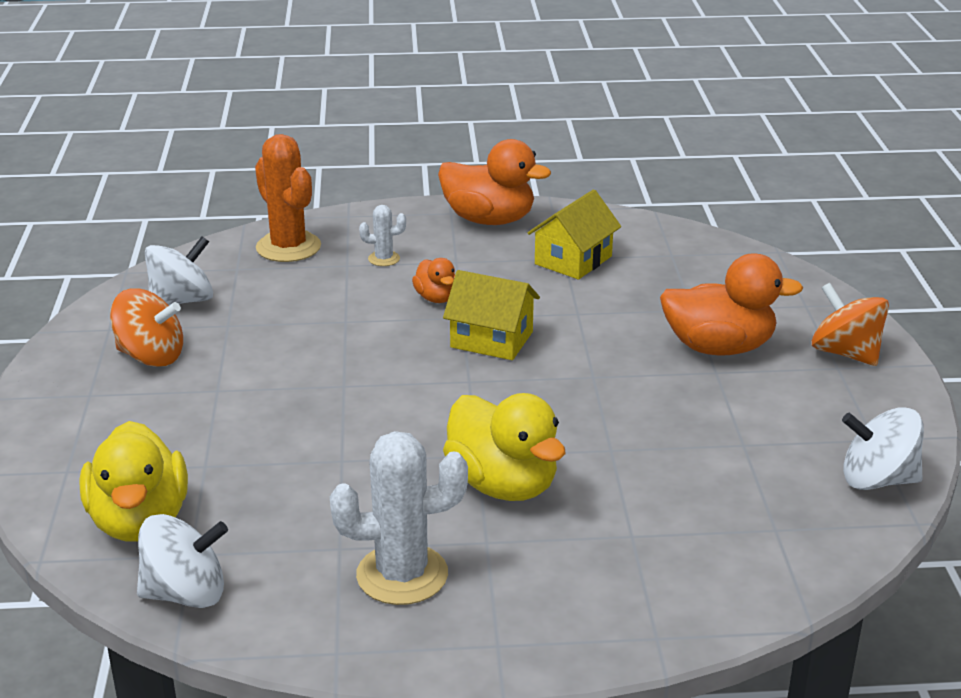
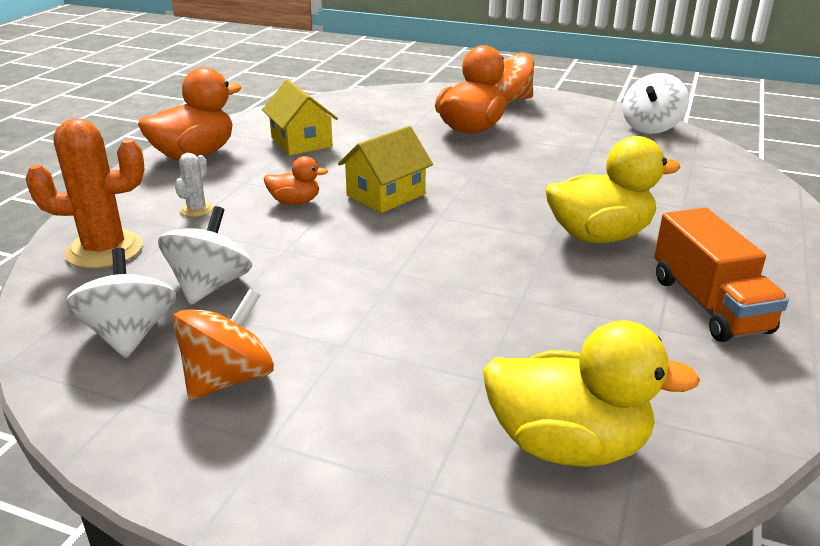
camera: 65 degrees left, 0 degrees up
white spinning top [137,514,228,608] -> white spinning top moved to [158,206,252,305]
white cactus [330,431,468,605] -> orange truck [654,208,789,342]

